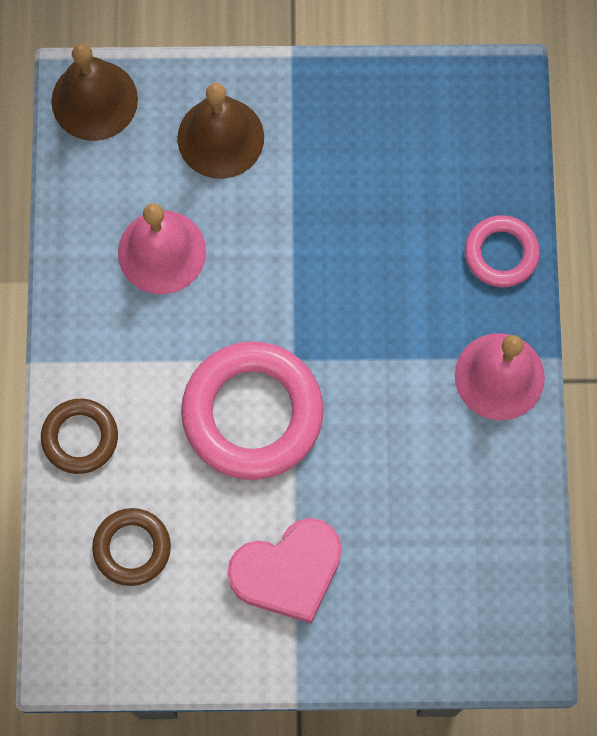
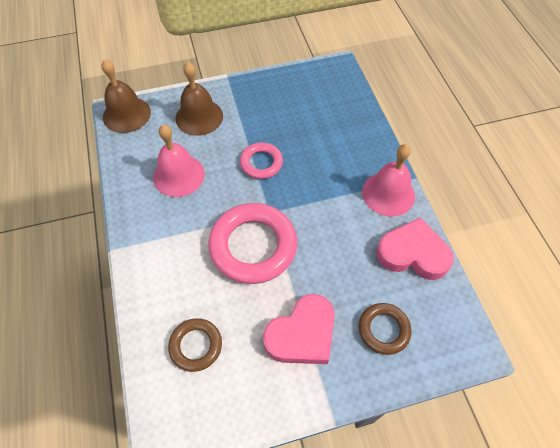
camera: 15 degrees left, 15 degrees down
brown ring [41,399,118,474] -> brown ring moved to [359,303,412,355]
pink ring [465,215,540,287] -> pink ring moved to [240,142,283,179]
none -> pink heart [376,218,454,280]

